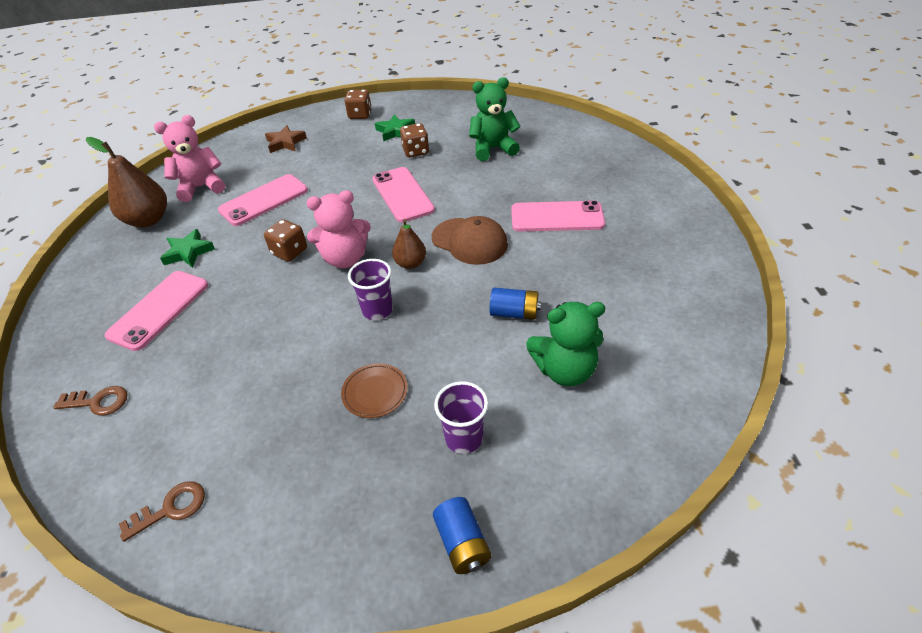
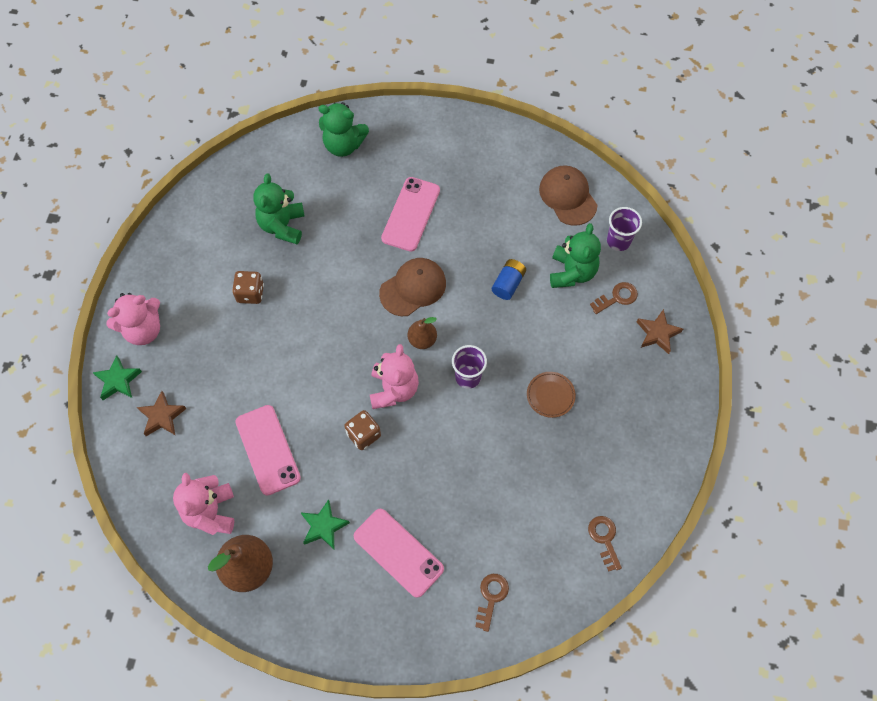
camera: 75 degrees left, 20 degrees up
brown dice [344,90,372,119] -> pink teddy bear [106,293,160,345]
pink phone [372,167,435,223] -> none
green star [375,114,415,142] -> green star moved to [92,355,142,400]
blue battery [433,497,491,574] -> none
purple cup [434,381,488,454] -> purple cup moved to [607,207,642,251]
none -> green teddy bear [318,102,369,157]
none -> brown cap [539,166,597,226]
none -> brown key [590,282,638,314]
none -> brown star [637,309,683,354]

